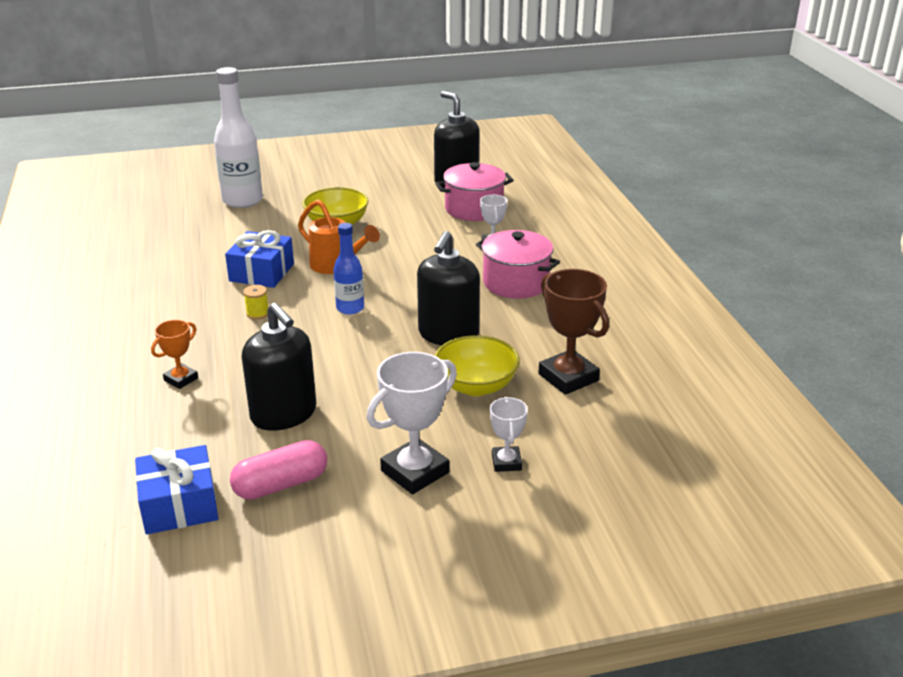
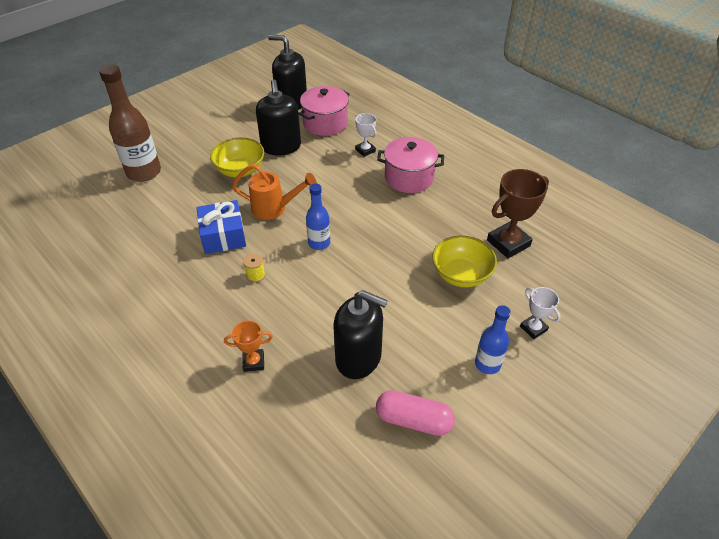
camera: 30 degrees left, 15 degrees up
blue gift [135,445,219,535] -> none
orange trophy [151,320,198,389] -> orange trophy turned 75 degrees clockwise [224,320,273,372]
white bottle [214,67,263,208] -> brown bottle [99,64,161,182]
pink capsule [230,440,327,500] -> pink capsule turned 75 degrees clockwise [376,390,455,436]
white trophy [367,352,457,494] -> blue bottle [475,305,511,374]
black soap dispenser [417,231,480,345] -> black soap dispenser moved to [256,79,301,156]
brown trophy [538,269,609,395] -> brown trophy turned 60 degrees counterclockwise [487,169,549,258]

